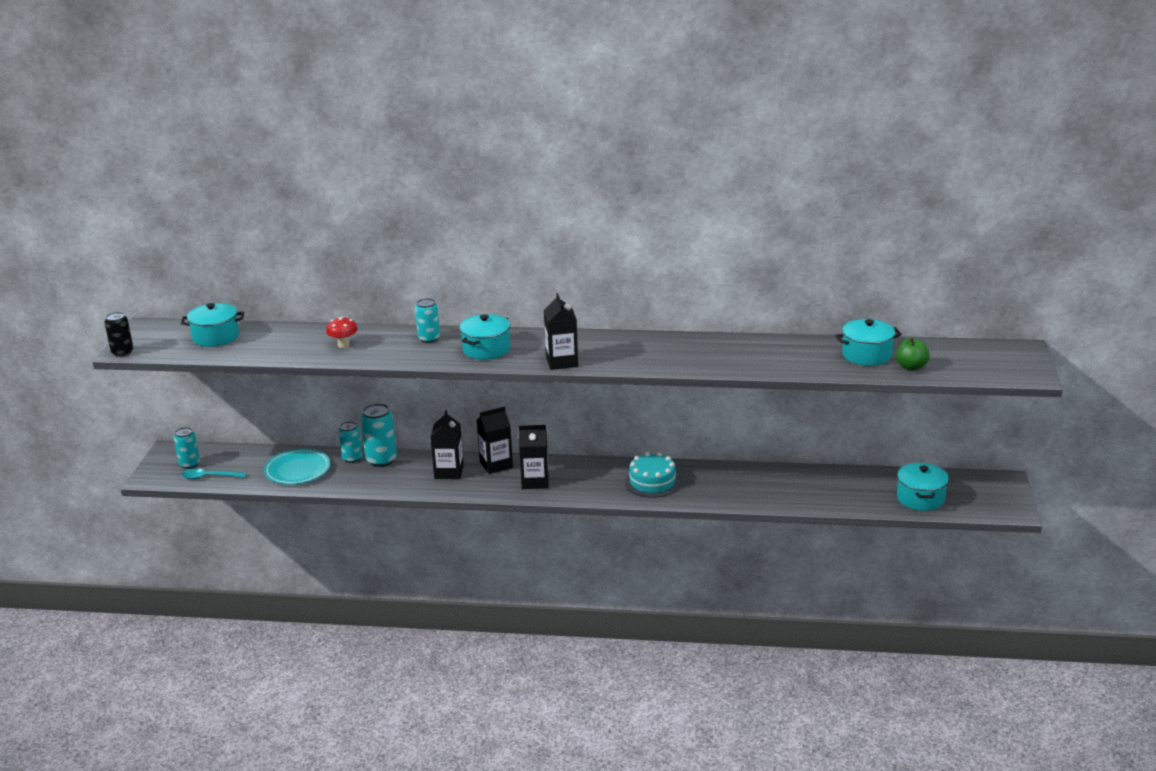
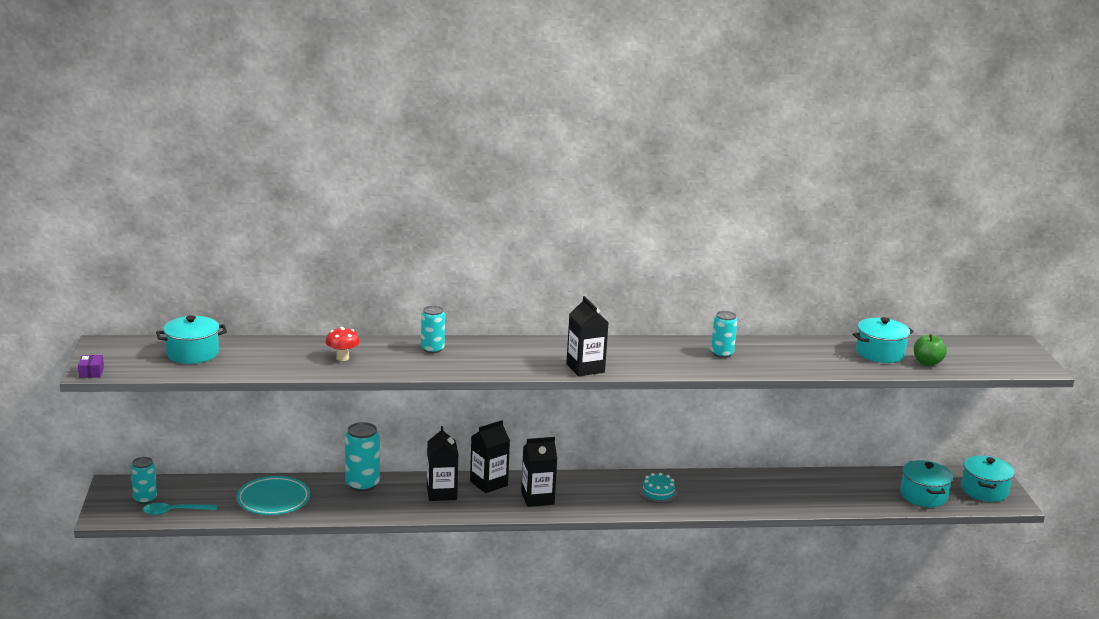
camera: 15 degrees left, 5 degrees down
black can [104,312,133,357] -> purple box [78,355,104,378]
turquoise can [338,421,363,463] -> turquoise can moved to [711,311,737,358]
turquoise pot [459,314,510,360] -> turquoise pot moved to [961,455,1015,502]
turquoise cake [625,452,681,498] -> turquoise cake [639,473,677,503], size x0.66

